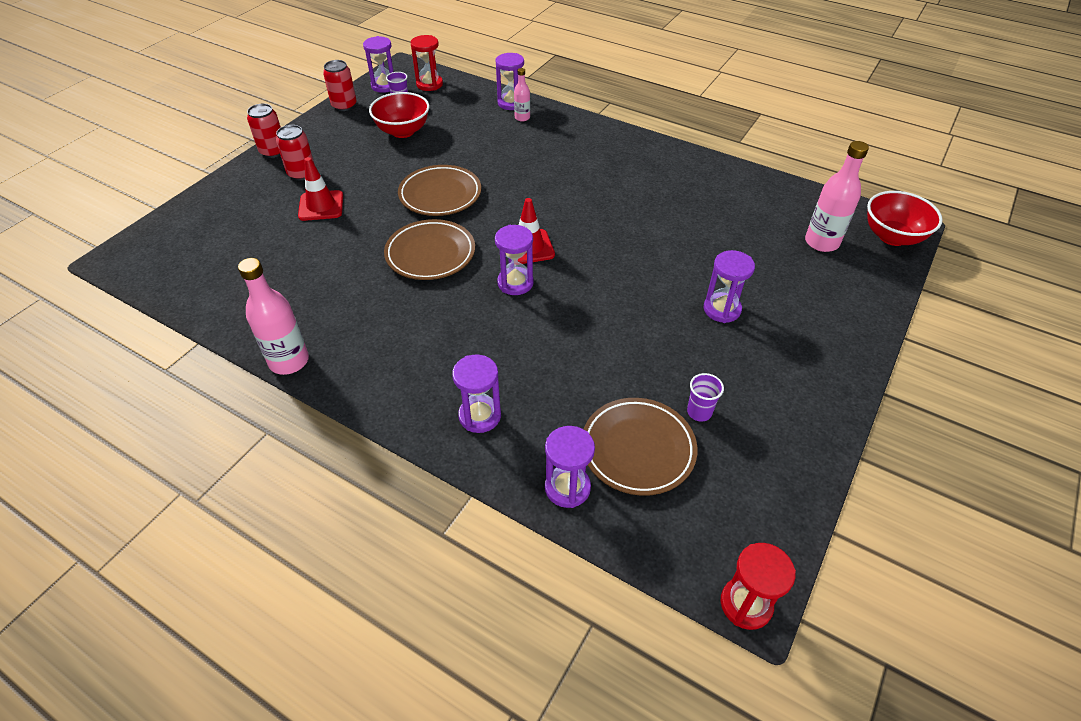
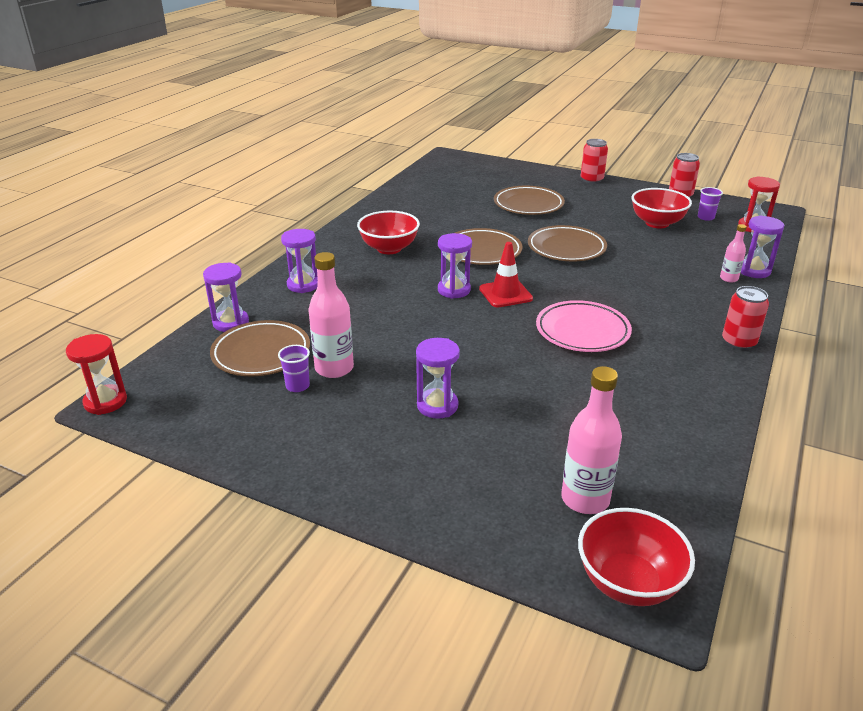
camera: 85 degrees right, 15 degrees down
pink bottle [238,258,309,375] -> pink bottle moved to [308,252,354,378]
red can [276,125,315,180] -> red can moved to [722,286,769,350]
red traffic cone [298,157,343,221] -> brown plate [494,186,565,215]
purple hourglass [363,36,393,93] -> none
none -> red bowl [357,211,420,254]
none -> pink plate [536,300,632,352]

